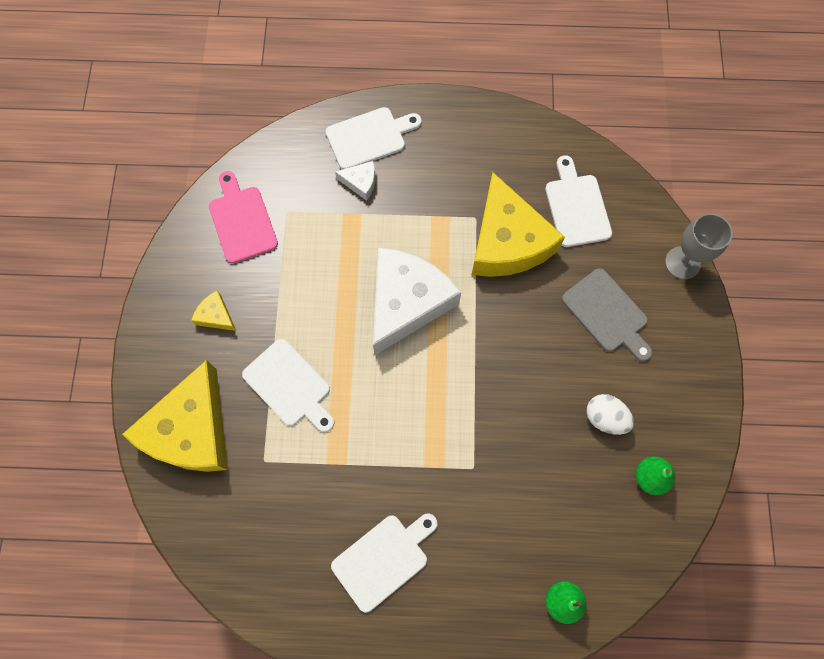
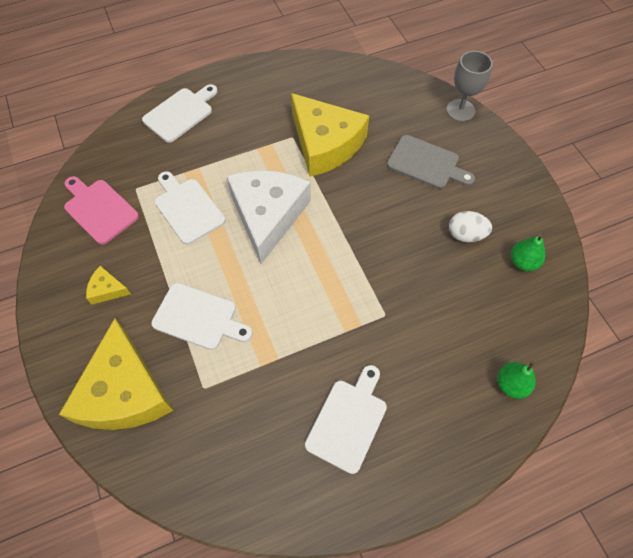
camera: 25 degrees left, 10 degrees down
white cheese [335,161,375,201] -> none
white cutting board [545,155,612,247] -> white cutting board moved to [155,171,225,245]

